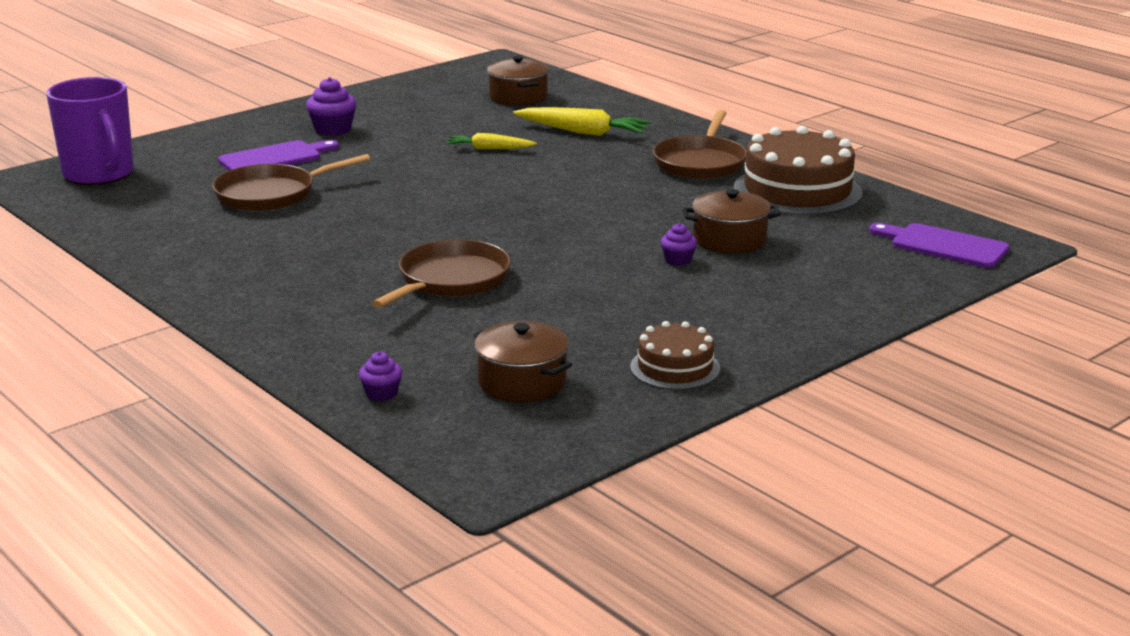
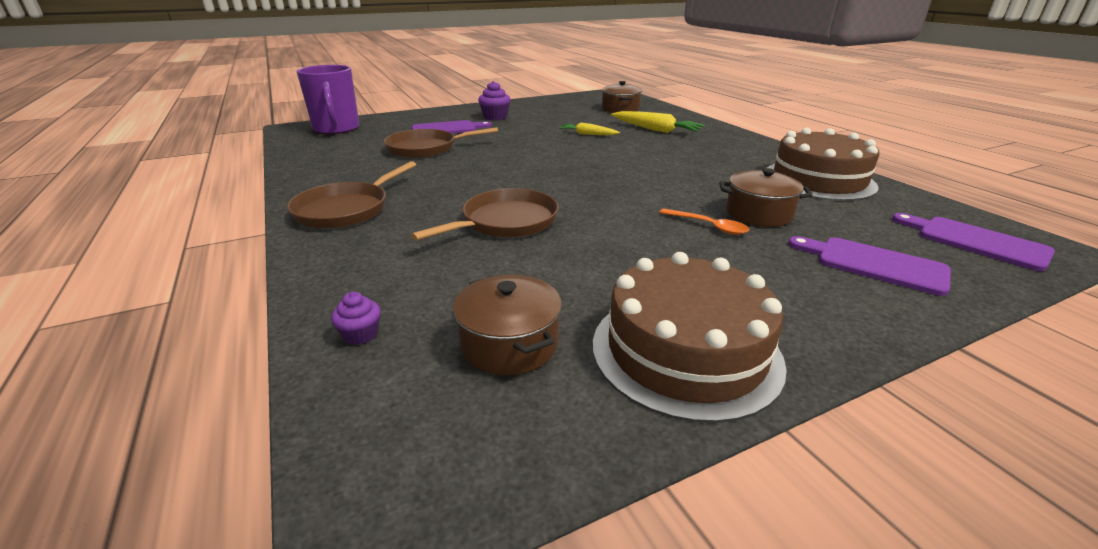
camera: 15 degrees right, 5 degrees up
brown cake [630,321,720,390] -> brown cake [593,252,787,423], size x1.81
brown pan [653,110,746,179] -> brown pan moved to [287,161,416,229]
purple cupcake [660,223,697,266] -> orange spoon [659,209,749,235]
none -> purple cutting board [788,236,951,296]

